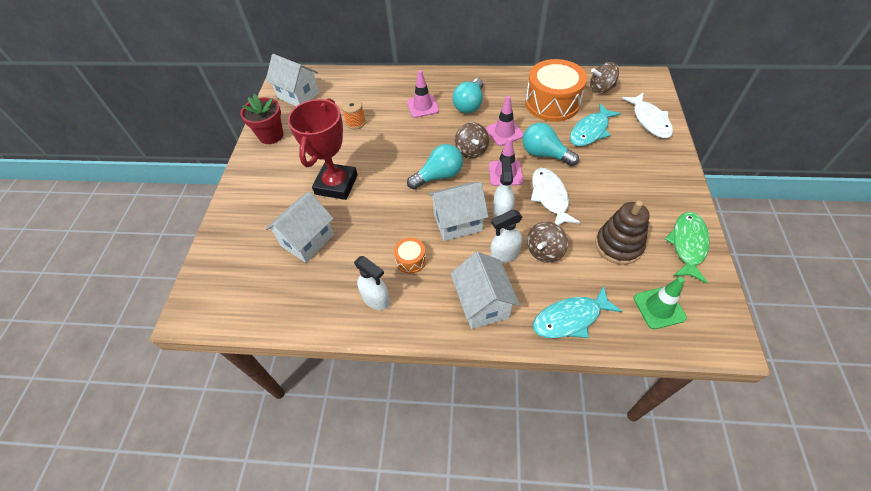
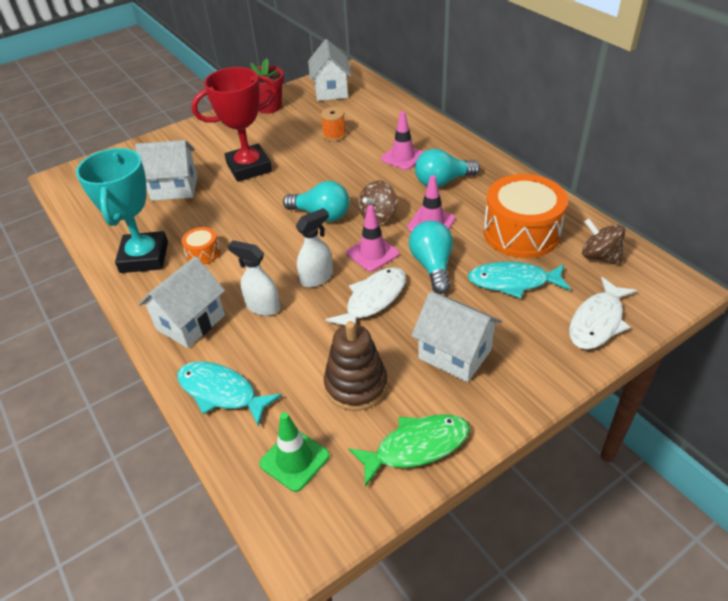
camera: 50 degrees right, 10 degrees down
white spray bottle [354,256,390,310] -> turquoise trophy [76,148,168,273]
white house [429,182,489,241] -> white house moved to [411,291,502,382]
brown spinning top [527,221,568,263] -> none

